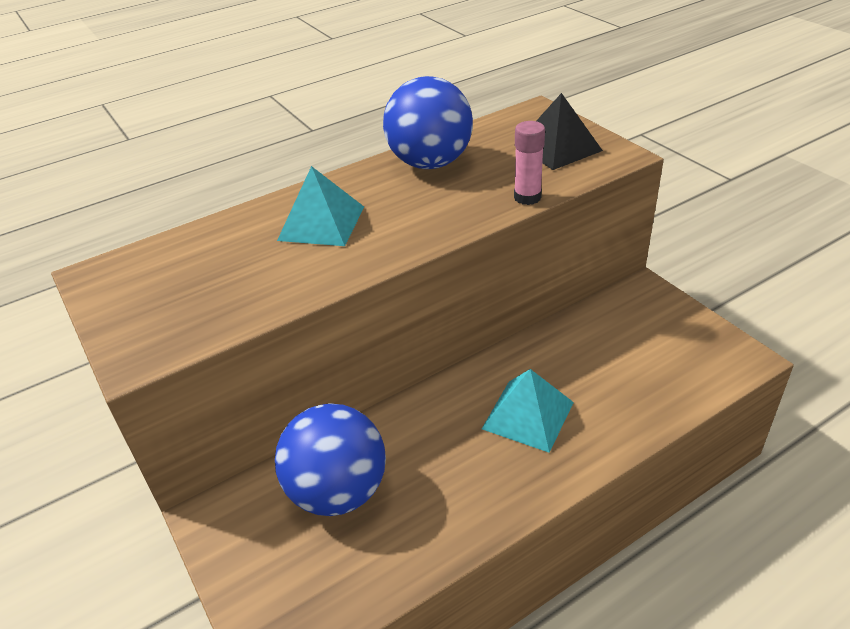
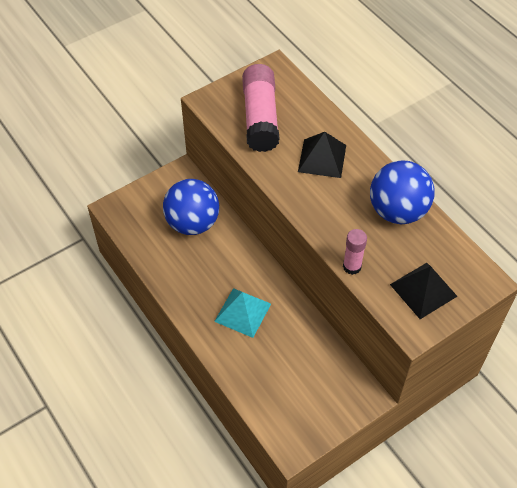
camera: 85 degrees right, 15 degrees up
turquoise pyramid [277,166,364,246] -> black pyramid [298,132,346,178]
none -> pink glue stick [242,64,280,152]

